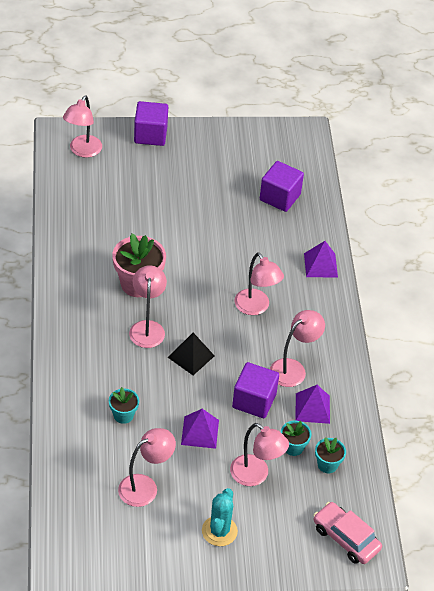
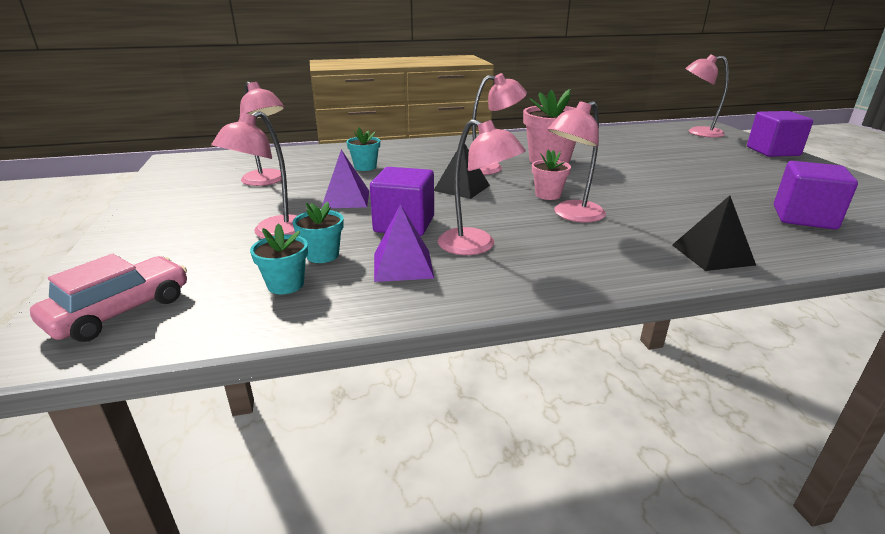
camera: 85 degrees right, 20 degrees down
turquoise cactus [202,488,238,546] -> none
purple pyramid [304,241,338,278] -> black pyramid [672,196,756,271]
none -> pink flower pot [532,150,571,200]

